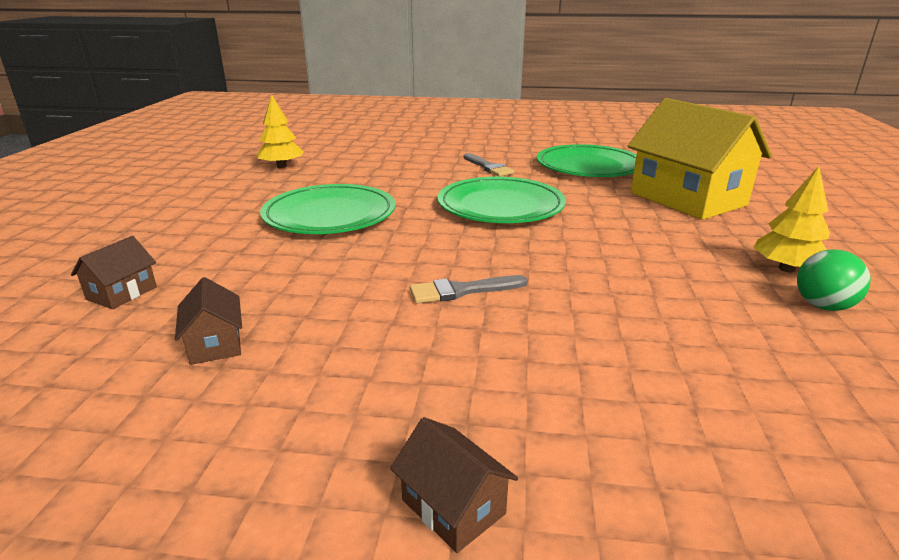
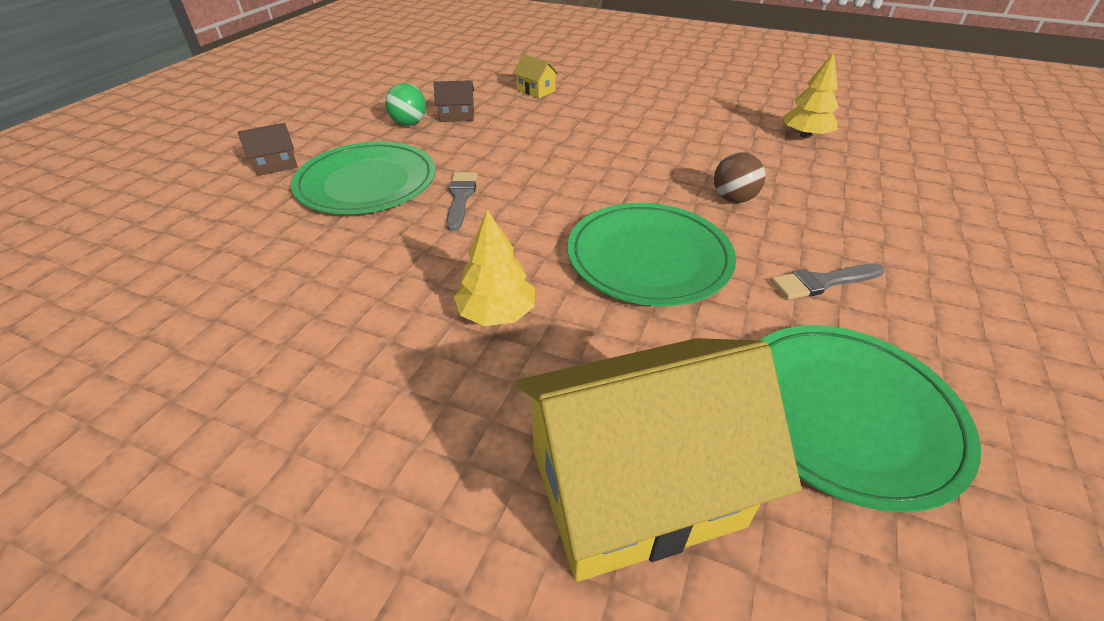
camera: 105 degrees right, 15 degrees up
brown house [71,236,157,309] -> yellow house [513,54,559,98]
green plate [260,184,396,234] -> green plate moved to [291,141,436,214]
yellow tree [753,166,830,272] -> yellow tree moved to [454,210,535,326]
green ball [797,249,871,311] -> green ball moved to [385,83,426,126]
none -> brown ball [714,152,765,203]

